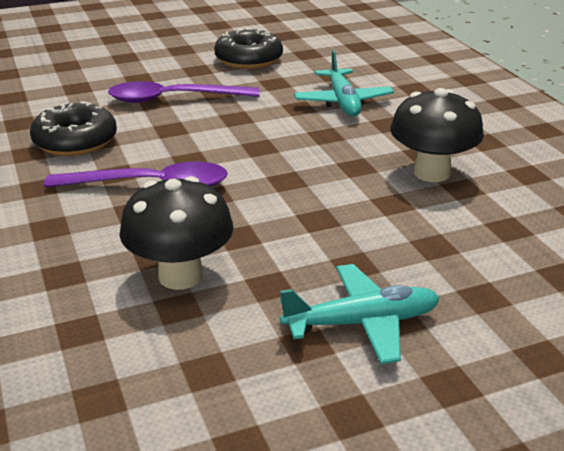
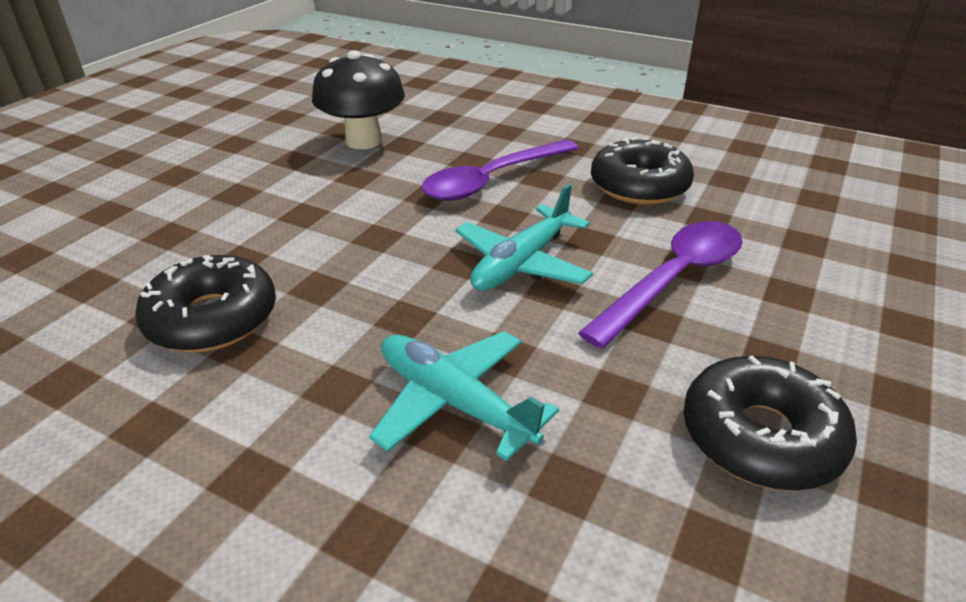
camera: 140 degrees right, 5 degrees up
turquoise plane [280,264,440,364] -> turquoise plane moved to [455,184,593,291]
black mushroom [390,88,484,182] -> black donut [135,255,276,352]

